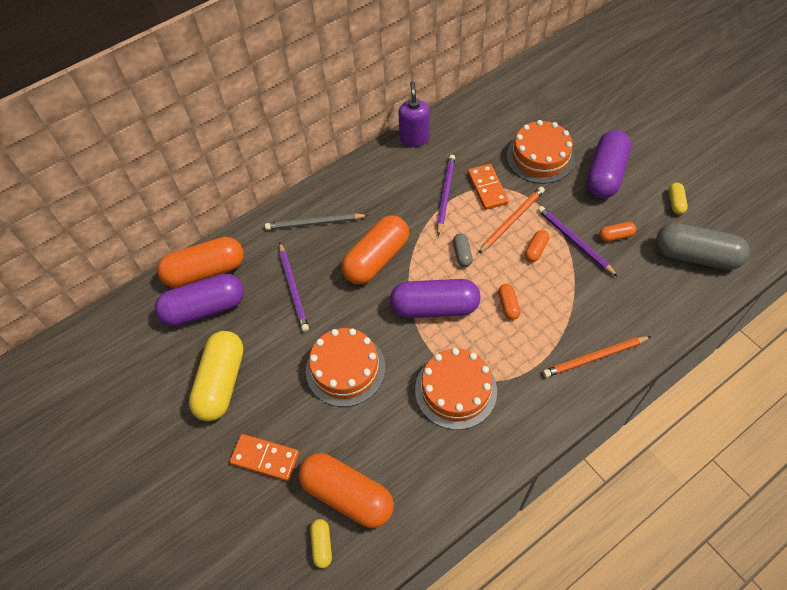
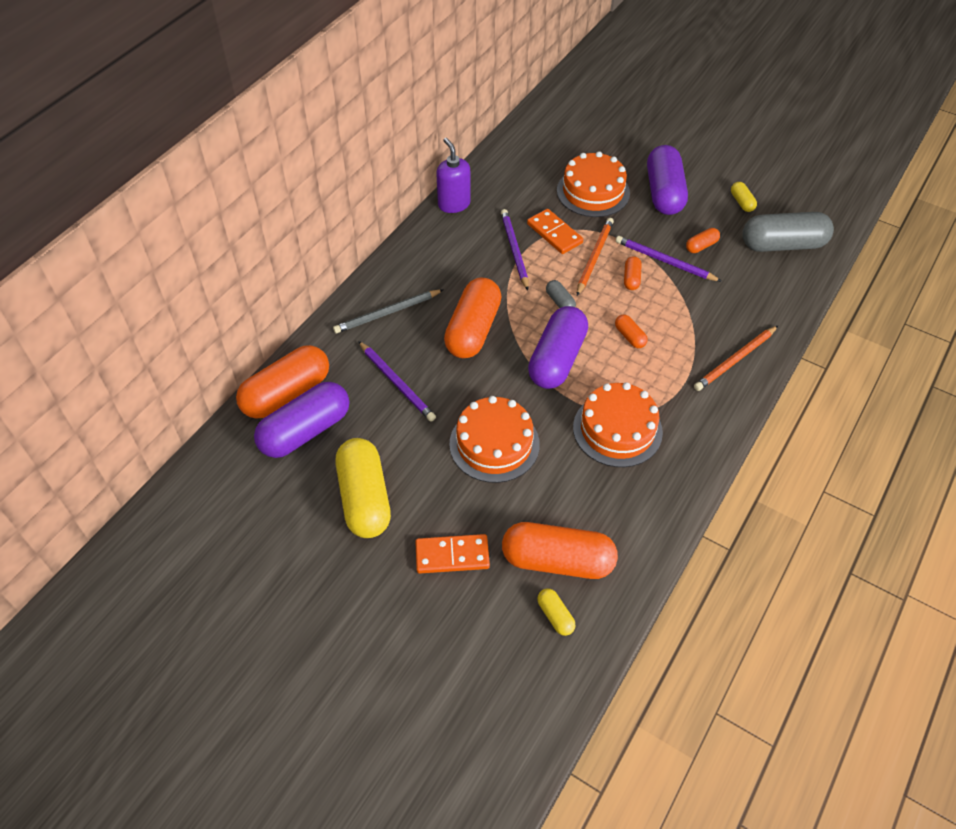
camera: 25 degrees left, 5 degrees down
purple capsule [390,279,480,318] -> purple capsule turned 45 degrees counterclockwise [528,306,588,389]

